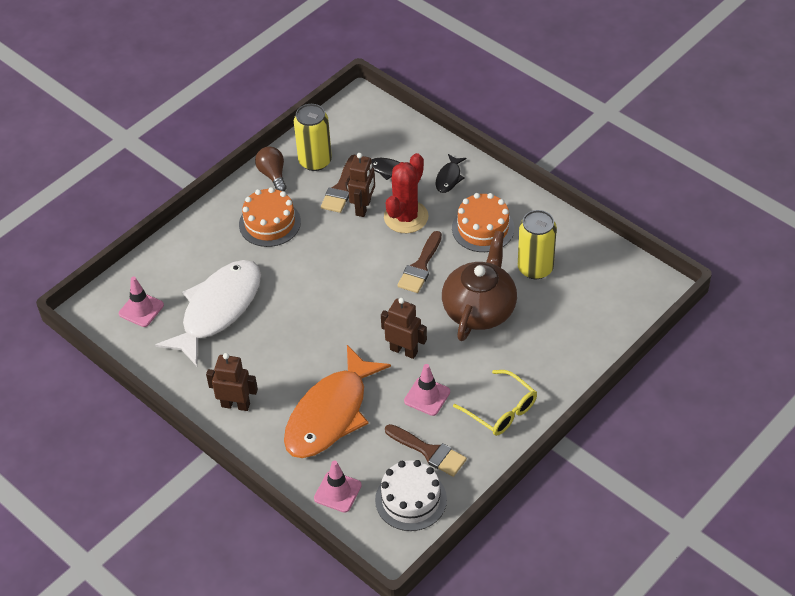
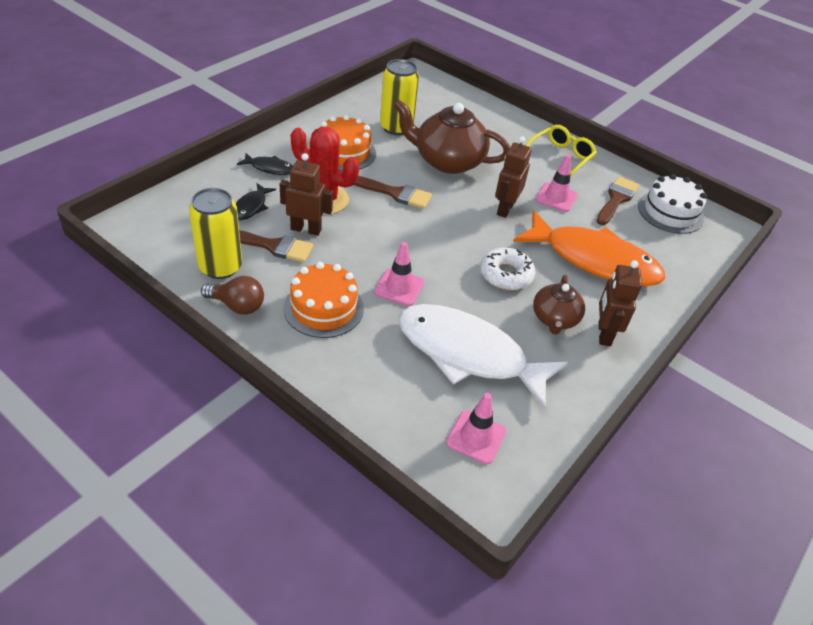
camera: 100 degrees left, 5 degrees down
brown light bulb [255,146,287,191] -> brown light bulb turned 135 degrees counterclockwise [201,276,264,315]
pink traffic cone [314,460,362,513] -> pink traffic cone moved to [374,242,424,306]
none -> white donut [480,248,535,290]
none -> brown teapot [533,275,585,335]

